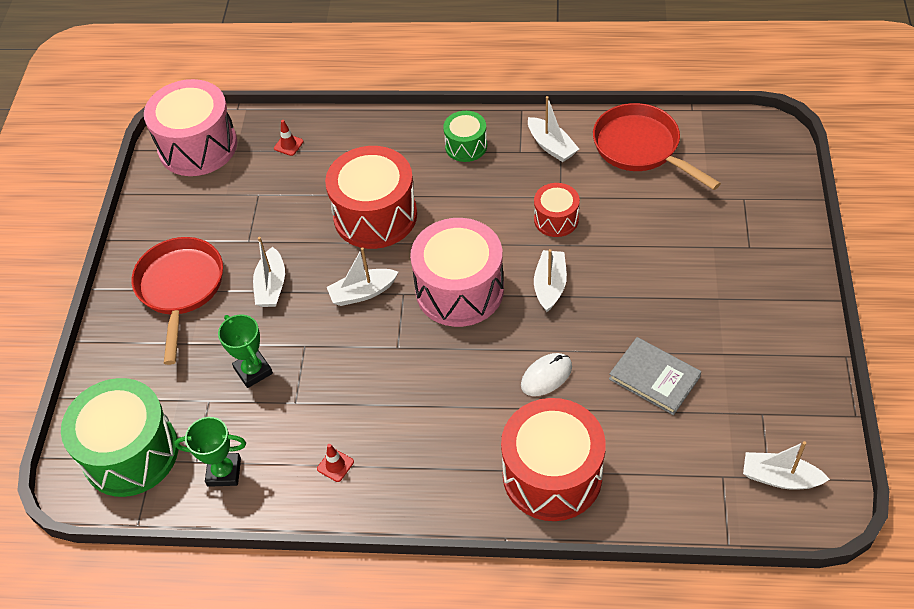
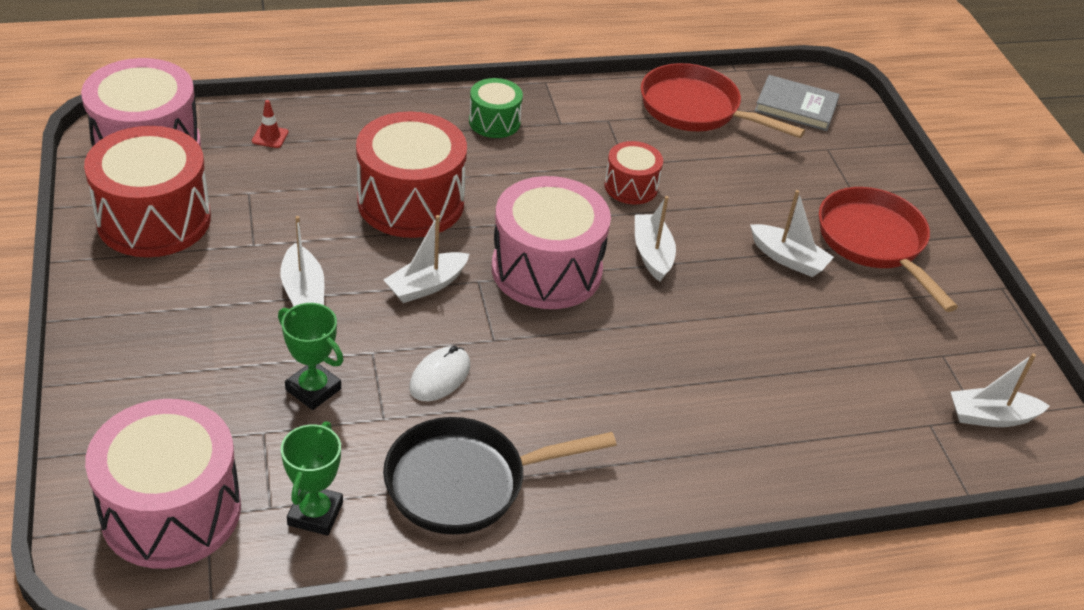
camera: 25 degrees left, 10 degrees down
green drum [61,378,178,497] -> pink drum [85,399,241,569]
red pan [131,237,223,365] -> red pan moved to [819,187,958,312]
green trophy [174,417,246,487] -> green trophy turned 60 degrees counterclockwise [281,421,343,536]
red traffic cone [317,444,354,482] -> black pan [383,417,617,534]
red drum [501,398,606,521] -> red drum moved to [84,126,211,257]
white mouse [521,353,572,396] -> white mouse moved to [409,346,470,401]
white boat [528,96,579,162] -> white boat moved to [750,190,834,277]
grey book [609,337,701,415] -> grey book moved to [755,75,840,131]

